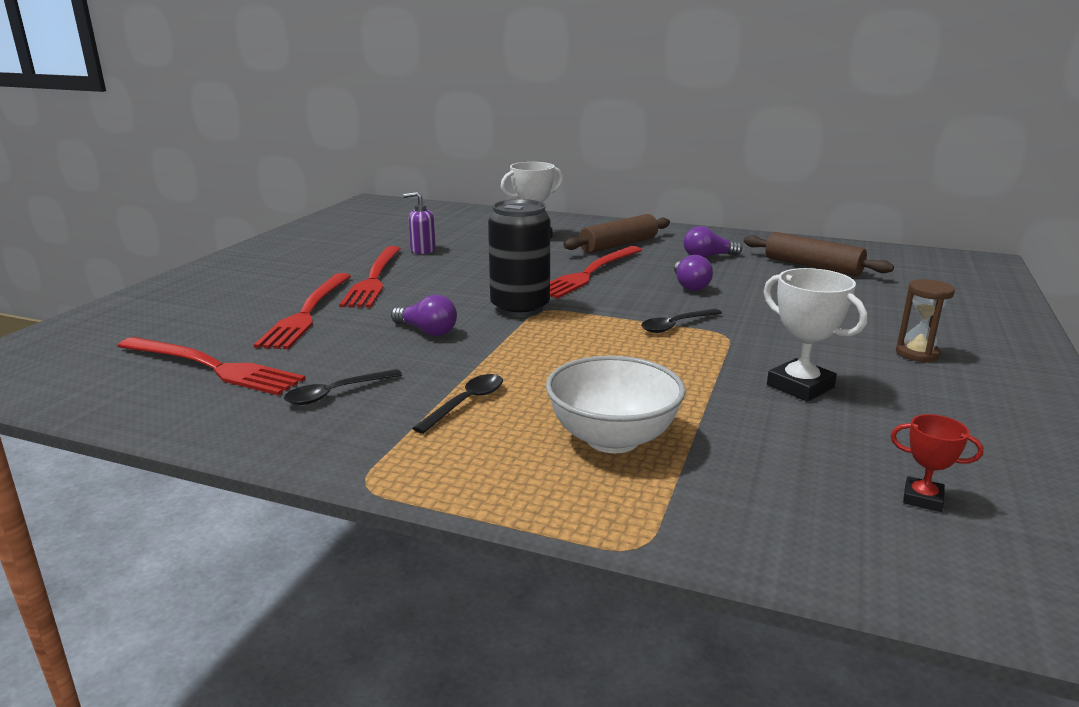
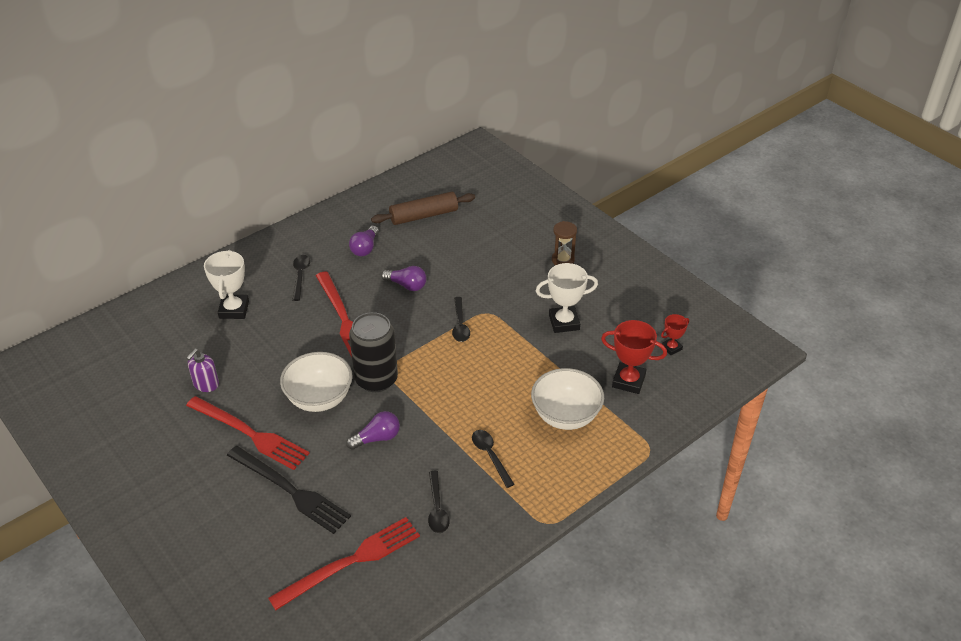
camera: 60 degrees left, 20 degrees up
red fork [254,273,351,349] -> black fork [227,446,351,534]
brown rolling pin [563,214,670,253] -> black spoon [292,255,310,301]
none -> white bowl [280,352,353,412]
none -> red trophy [601,320,667,394]

